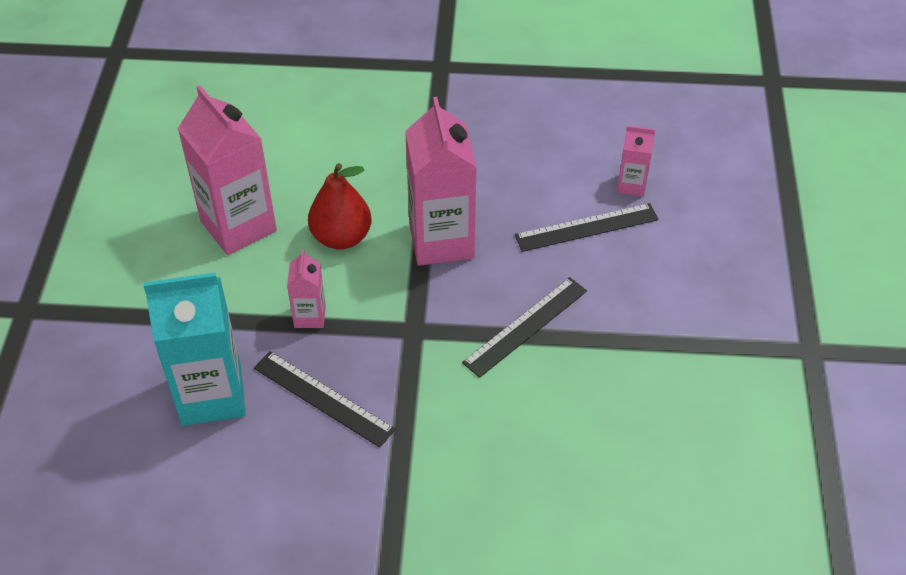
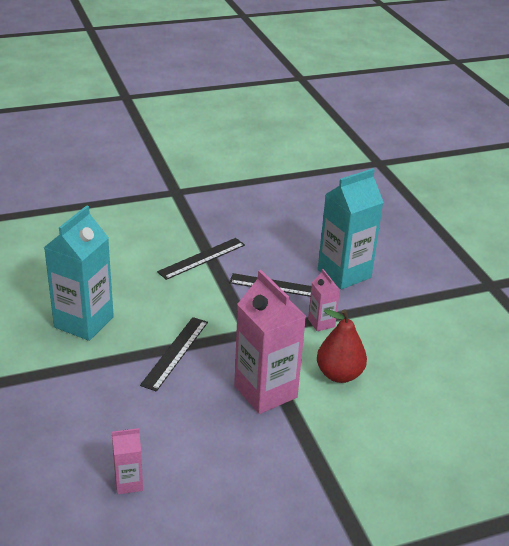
camera: 155 degrees right, 15 degrees down
pink carton [178,85,277,255] -> none
black ruler [515,203,659,252] -> black ruler moved to [157,238,245,280]
none -> turquoise carton [44,205,114,341]

